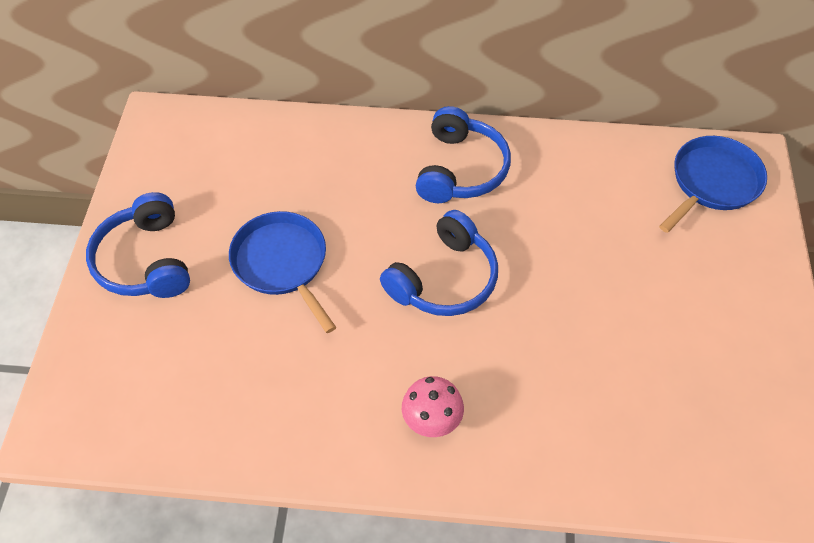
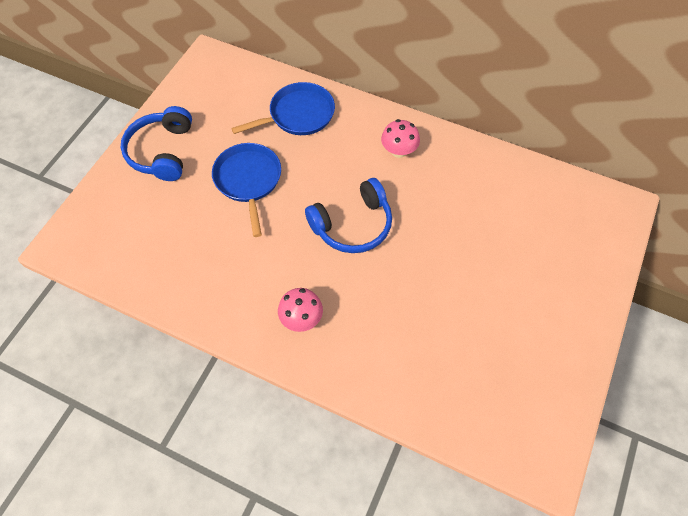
camera: 20 degrees right, 5 degrees up
blue headphones [416,106,511,203] -> pink mushroom [381,119,420,158]
blue pan [659,136,767,233] -> blue pan moved to [231,82,335,135]

